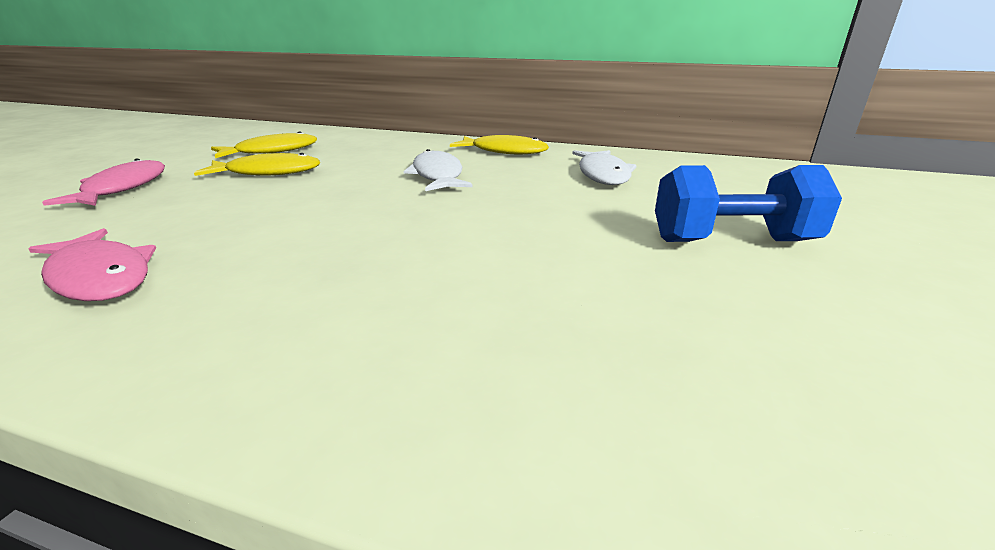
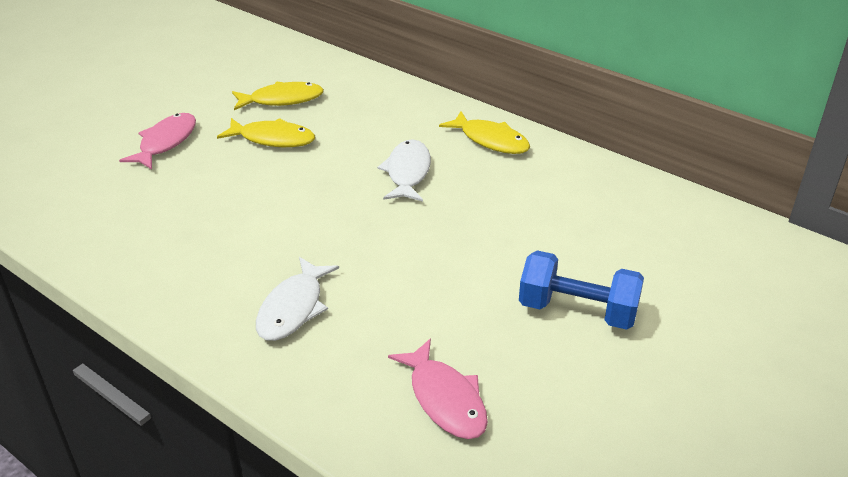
camera: 20 degrees right, 10 degrees up
pink fish [28,228,156,301] -> pink fish moved to [388,339,488,439]
white fish [572,150,637,185] -> white fish moved to [256,257,339,341]

